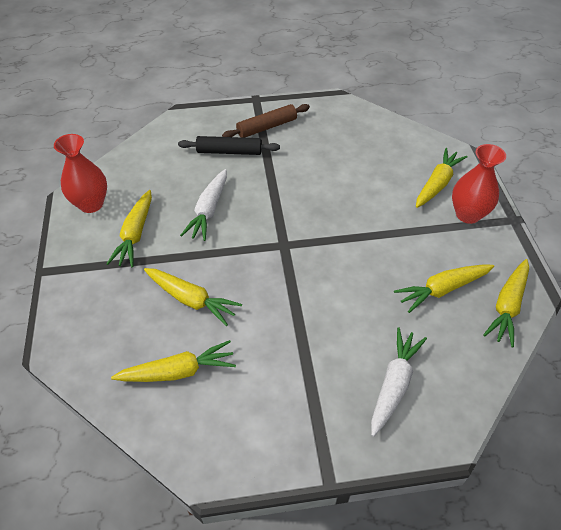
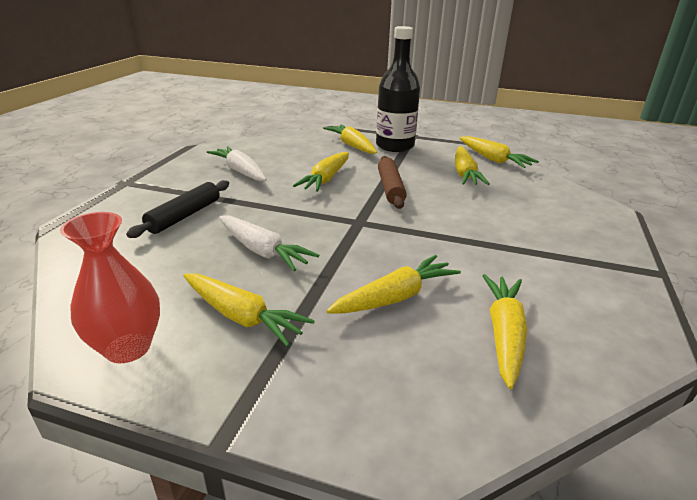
camera: 65 degrees left, 20 degrees down
brown rolling pin [222,104,310,138] -> brown rolling pin moved to [378,156,407,209]
white carrot [371,327,427,437] -> white carrot moved to [207,146,267,181]
red vase [452,144,506,224] -> black bottle [376,26,420,152]
none -> yellow carrot [293,152,349,192]

